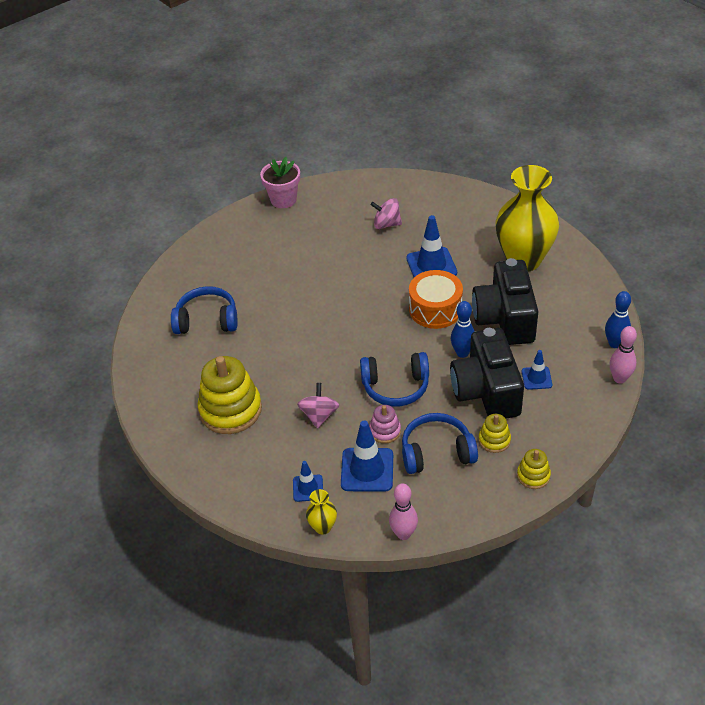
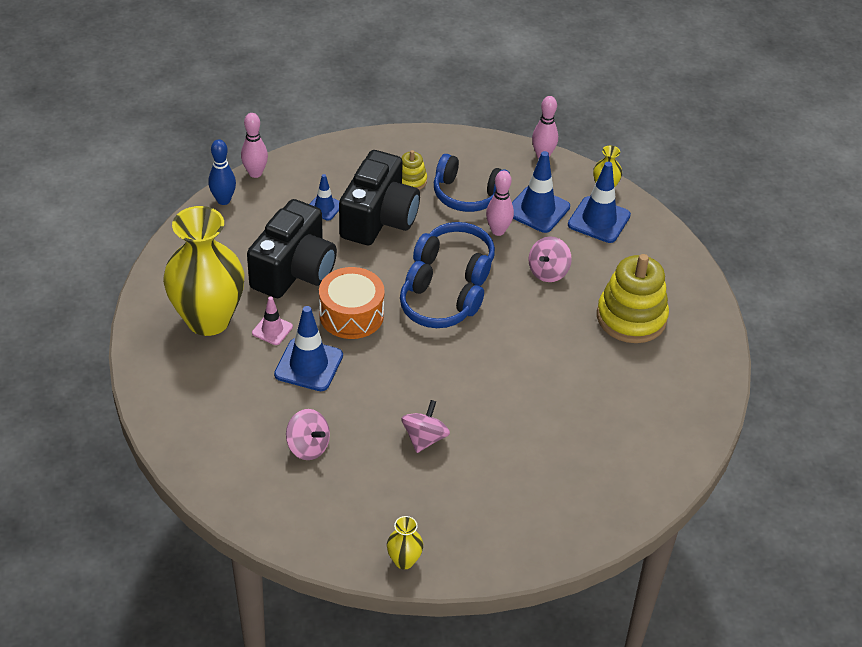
camera: 155 degrees left, 0 degrees up
blue headphones [171,286,238,334] -> blue headphones moved to [400,261,484,328]
pink flower pot [260,157,300,208] -> yellow vase [387,516,423,569]
blue traffic cone [293,461,323,502] -> blue traffic cone [568,162,631,243], size x1.74
pink stacking toy [369,405,401,443] -> pink bowling pin [486,171,514,236]
blue bowling pin [451,301,475,358] -> none
yellow stacking toy [517,449,551,489] -> none
none -> pink traffic cone [252,296,293,345]
none -> pink spinning top [401,400,450,453]

